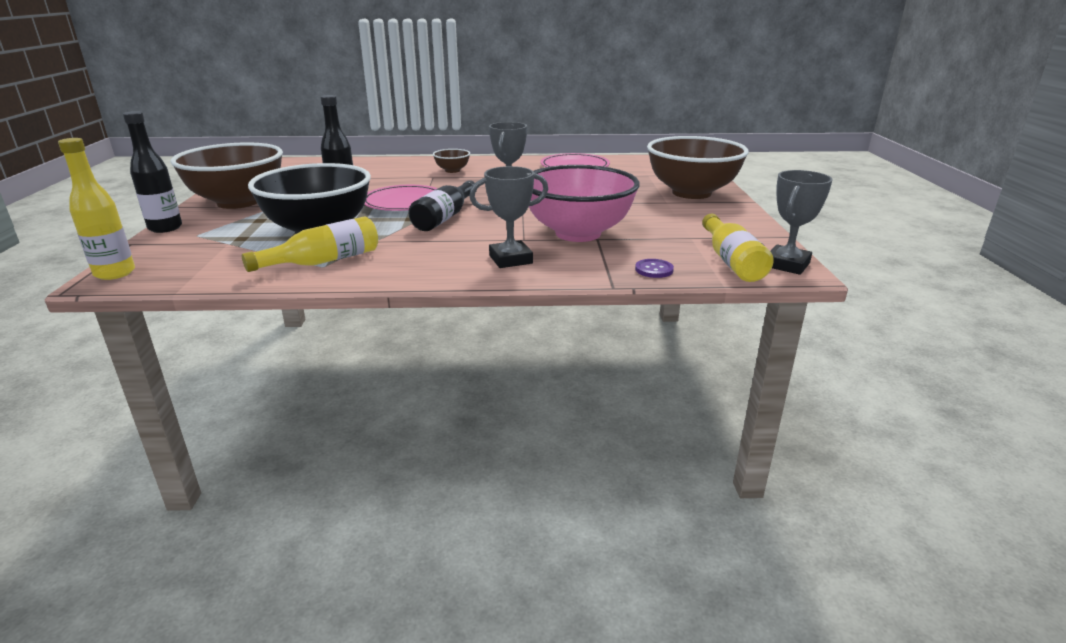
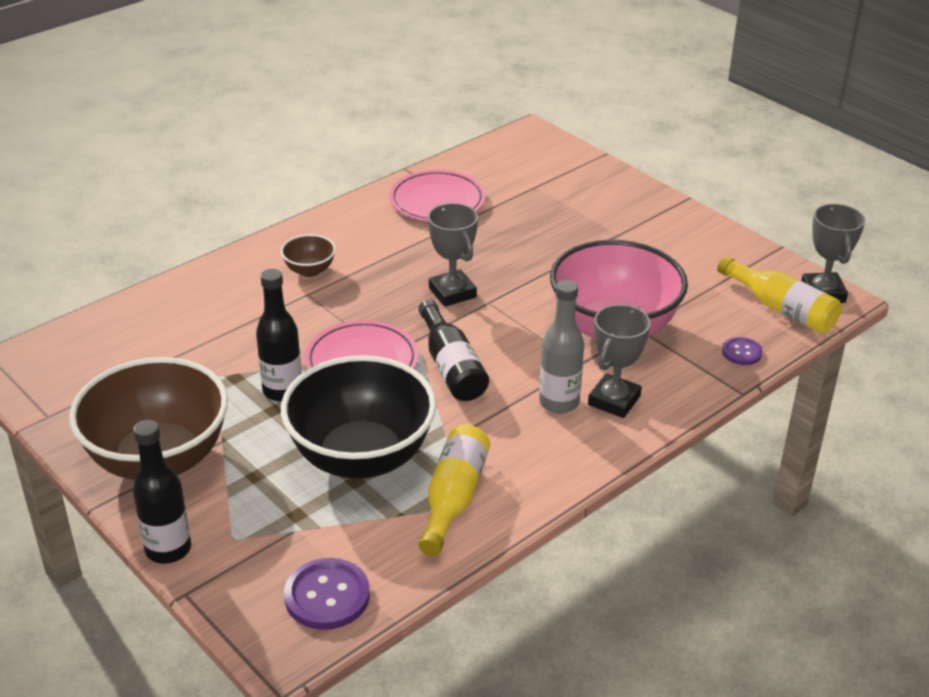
camera: 40 degrees left, 10 degrees up
yellow bottle [58,138,135,280] -> none
brown bowl [647,136,749,199] -> none
none -> purple button [284,558,370,630]
none -> grey bottle [539,280,584,413]

